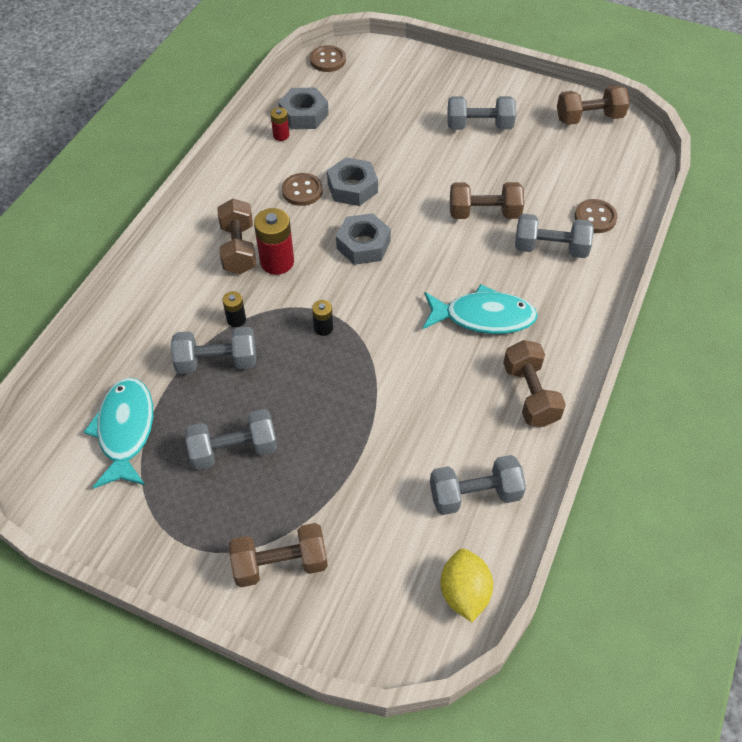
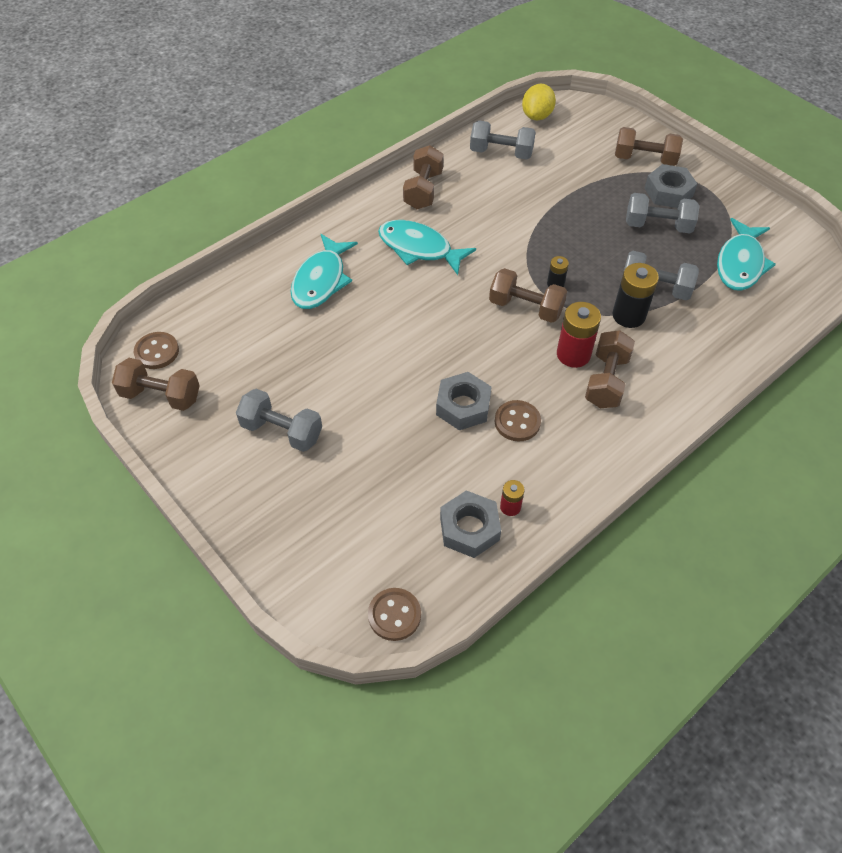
camera: 155 degrees left, 0 degrees up
black battery [222,291,246,327] -> black battery [612,263,659,328], size x1.85
grey nut [336,213,391,265] -> grey nut moved to [644,164,697,208]
brown dumbbell [450,182,524,219] -> brown dumbbell moved to [489,268,567,323]
grey dumbbell [515,214,594,258] -> turquoise fish [291,234,358,309]
brown button [575,199,618,233] -> brown button moved to [134,332,179,369]

